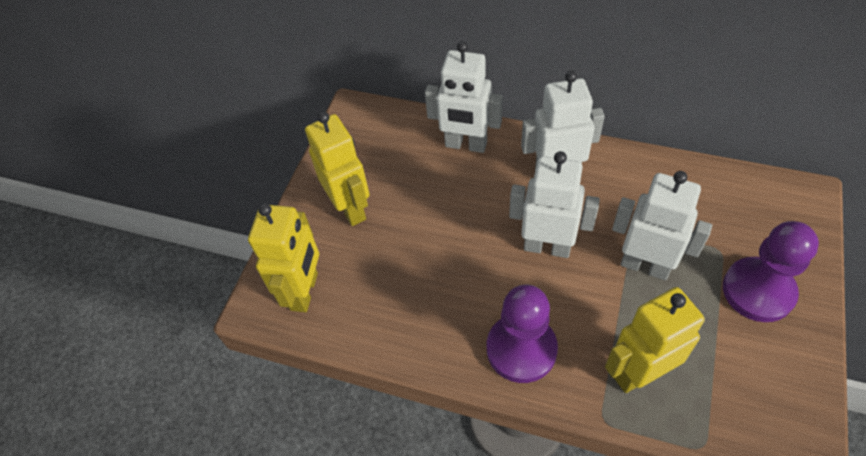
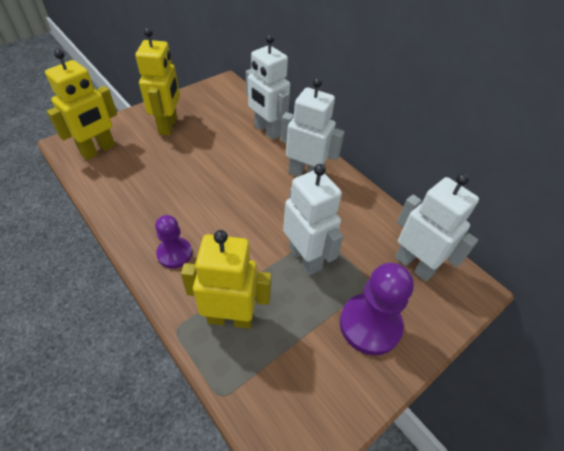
camera: 25 degrees right, 5 degrees down
purple pawn [487,285,558,383] -> purple pawn [155,215,192,268], size x0.62
white robot [509,151,600,258] -> white robot moved to [395,173,479,282]

